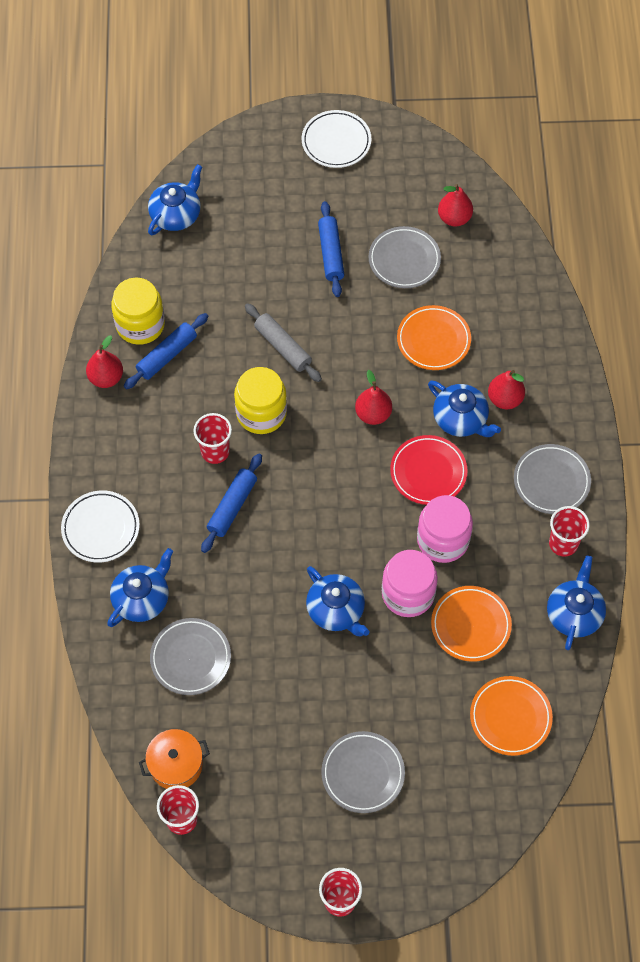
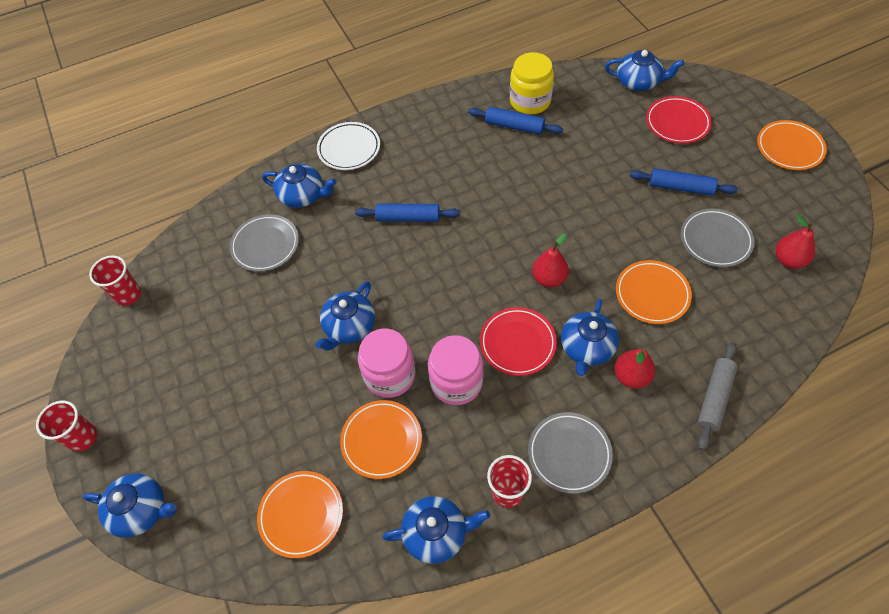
camera: 70 degrees right, 5 degrees down
red pear [86,336,123,388] -> none
orange pot [139,729,210,789] -> none
red cup [193,413,232,464] -> none
yellow jar [234,367,287,434] -> none
grey rolling pin [245,303,322,382] -> grey rolling pin moved to [698,342,738,451]
white plate [302,110,371,168] -> orange plate [757,120,827,170]
blue rolling pin [318,201,344,297] -> blue rolling pin turned 45 degrees clockwise [630,168,738,196]
grey plate [321,731,405,813] -> none
none -> blue teapot [83,474,177,538]
none -> red plate [646,96,712,144]

